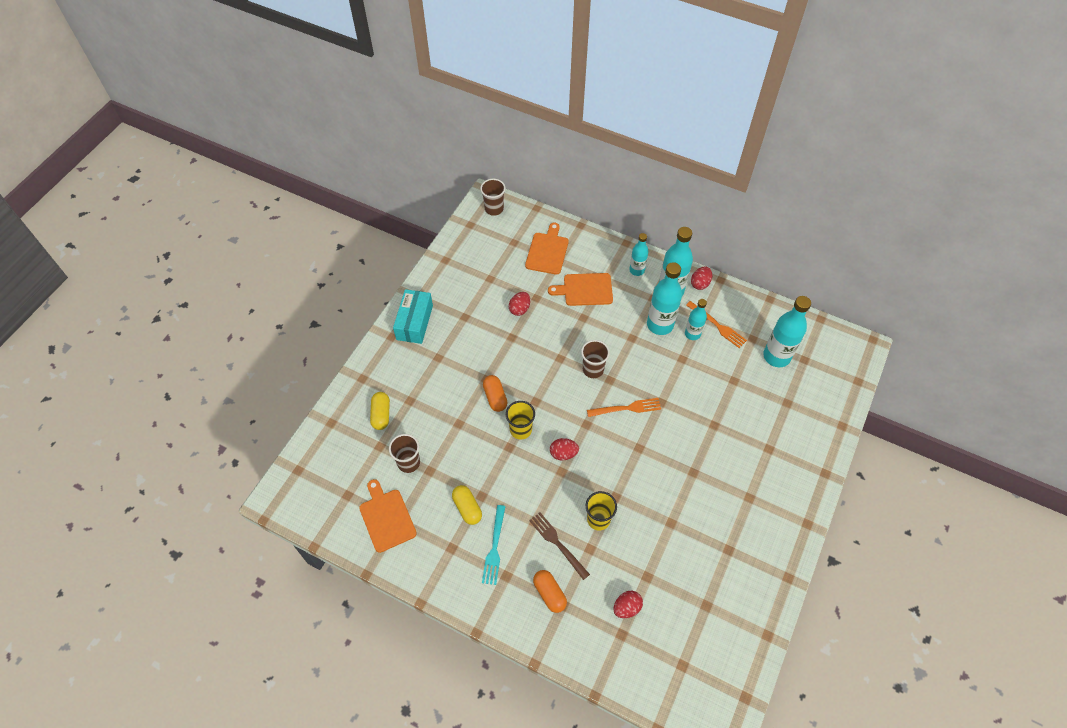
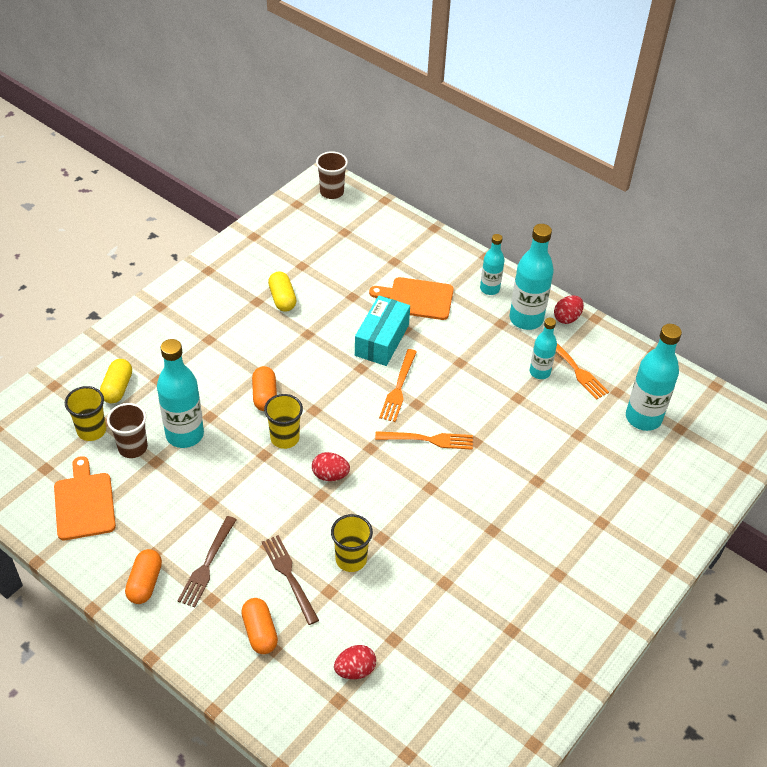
camera: 10 degrees right, 10 degrees down
turquoise box [393,289,433,344] -> turquoise box moved to [355,296,410,366]
yellow capsule [452,485,482,525] -> yellow capsule moved to [268,272,296,312]
turquoise fork [482,505,506,585] -> brown fork [178,516,237,607]
red egg [509,292,530,316] -> none
orange cutting board [525,223,568,275] -> none
brown cup [581,340,610,378] -> orange fork [379,349,417,422]
turquoise bottle [647,262,682,335] -> turquoise bottle moved to [157,339,204,448]
none -> yellow cup [65,386,106,441]
none -> orange capsule [125,549,162,604]

